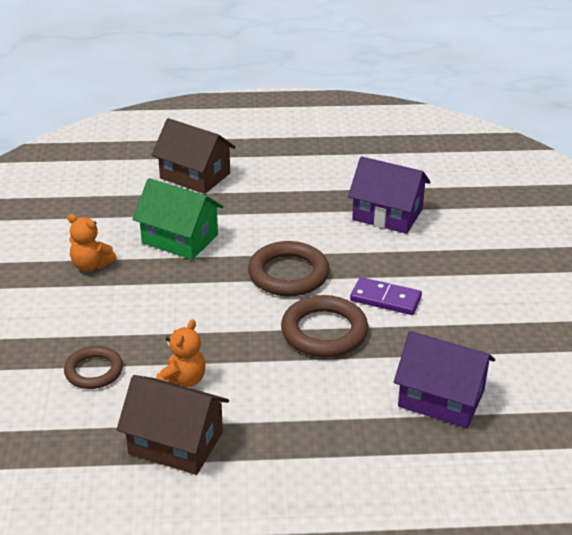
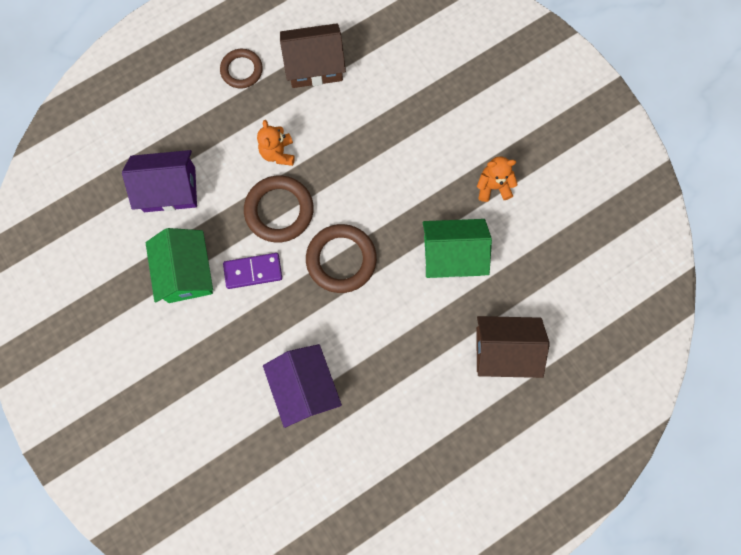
camera: 150 degrees right, 40 degrees up
brown ring [64,346,123,389] -> brown ring moved to [220,49,263,88]
orange teddy bear [156,319,205,387] -> orange teddy bear moved to [257,120,295,166]
purple house [348,157,430,234] -> purple house turned 75 degrees clockwise [263,344,342,428]
none -> green house [146,228,213,303]

